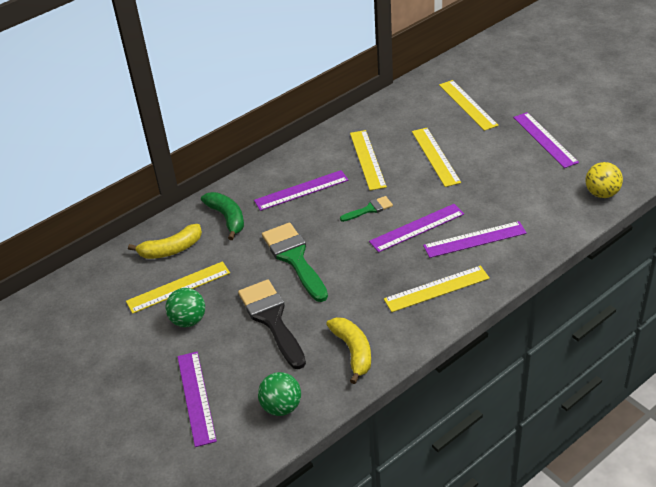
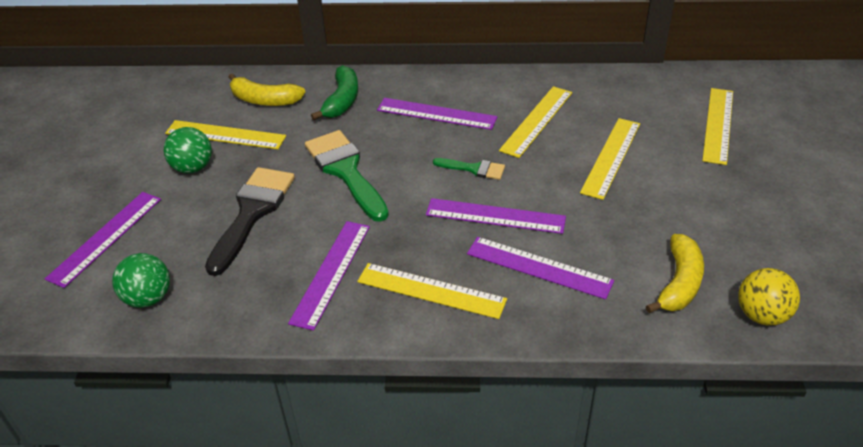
camera: 40 degrees right, 0 degrees up
green brush [262,223,328,302] -> green brush turned 45 degrees counterclockwise [305,130,389,222]
yellow banana [326,317,371,384] -> yellow banana moved to [646,234,704,313]
purple ruler [513,112,579,168] -> purple ruler moved to [288,221,370,331]

